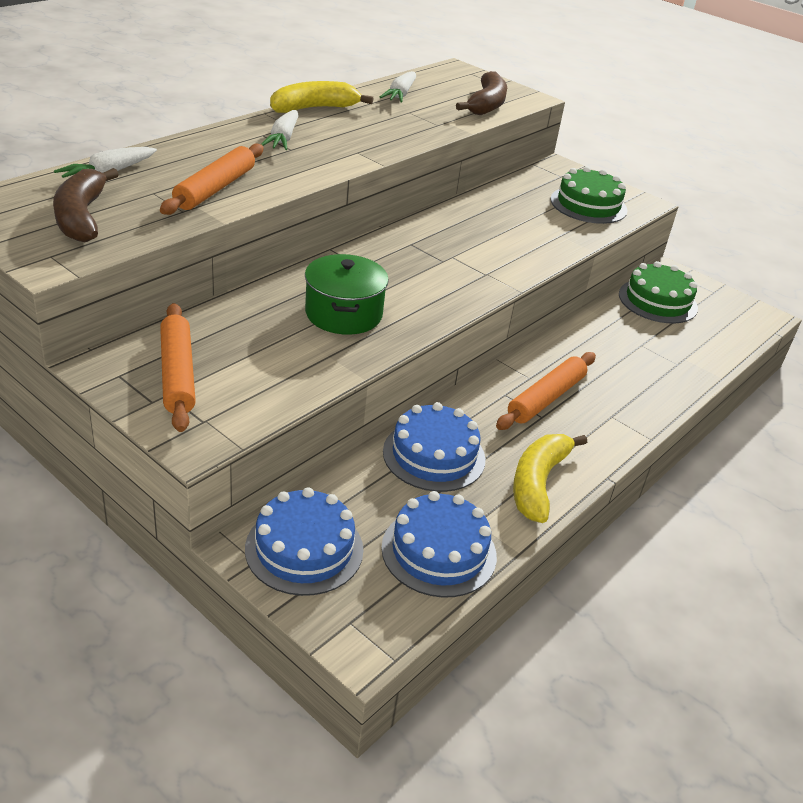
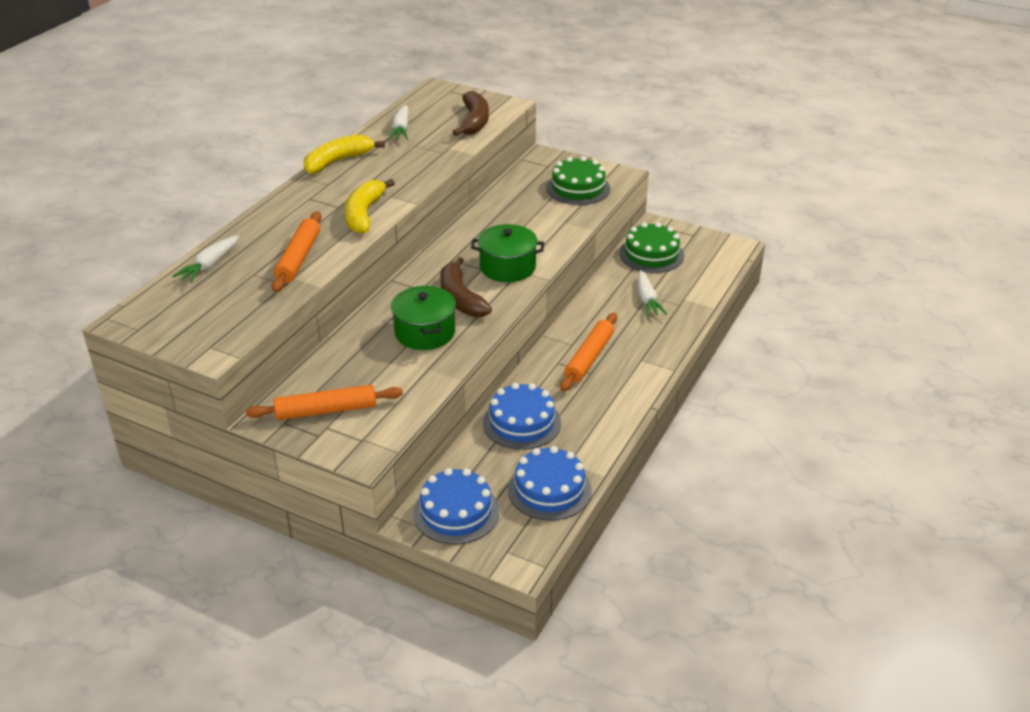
camera: 10 degrees left, 0 degrees up
brown banana [53,168,119,242] -> brown banana moved to [440,257,492,317]
orange rolling pin [160,303,196,432] -> orange rolling pin turned 75 degrees counterclockwise [246,385,403,420]
white carrot [261,110,299,150] -> white carrot moved to [637,270,667,316]
yellow banana [513,434,587,523] -> yellow banana moved to [345,179,395,234]
none -> green pot [471,224,544,282]

